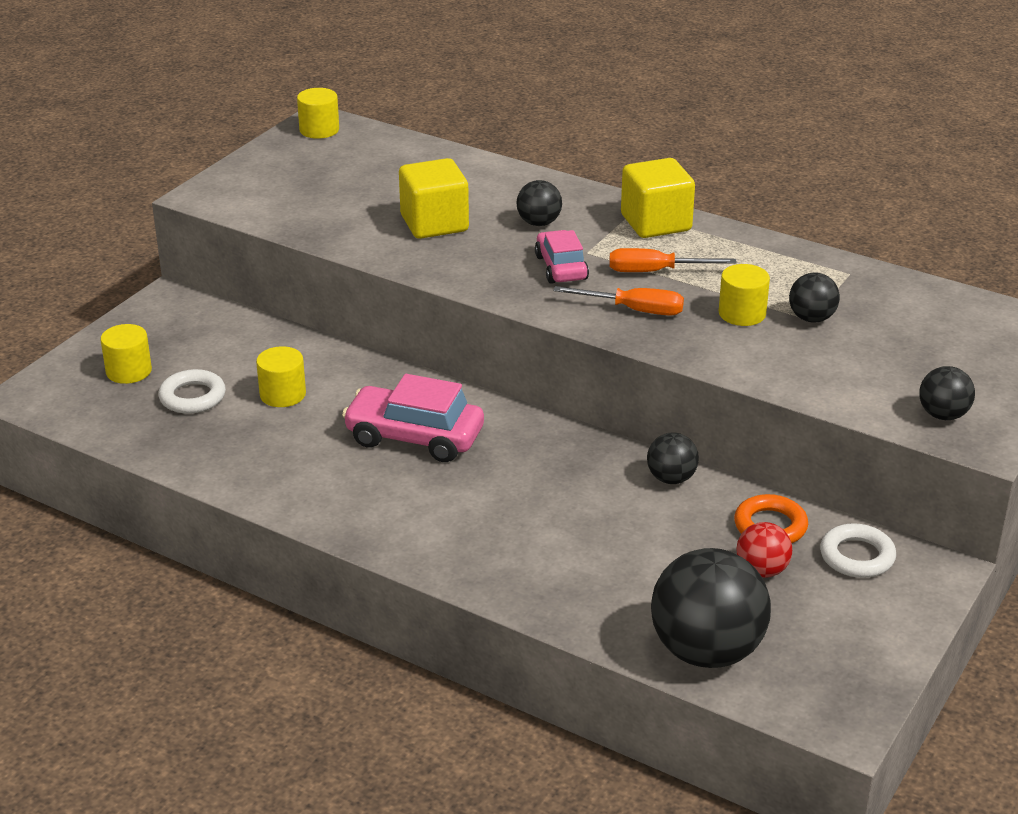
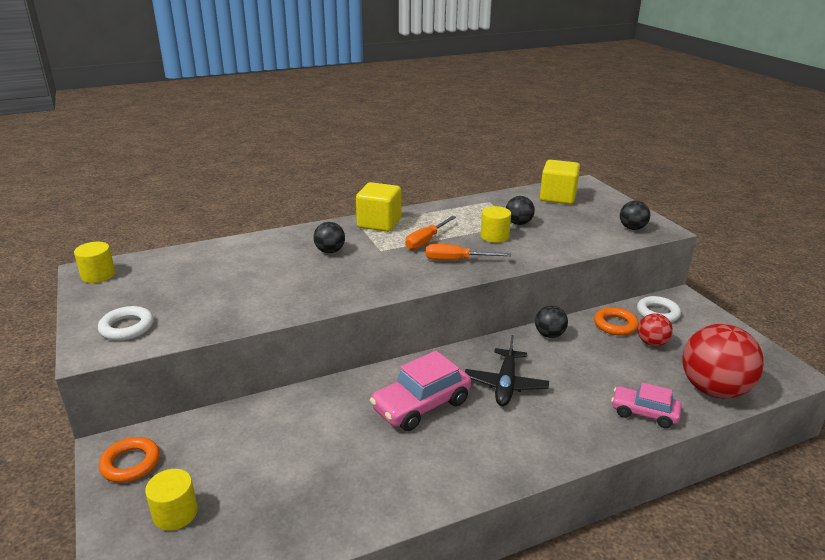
camera: 55 degrees left, 5 degrees down
white ring [158,369,226,414] -> white ring moved to [98,306,154,341]
yellow cylinder [256,346,306,407] -> none
yellow cube [399,158,469,239] -> yellow cube moved to [540,160,580,204]
pink car [535,230,589,284] -> pink car moved to [611,382,682,428]
orange screwdriver [553,286,684,316] -> orange screwdriver turned 135 degrees counterclockwise [426,244,511,260]
black ball [651,548,771,668] -> red ball [682,324,764,399]
none -> orange ring [99,437,160,483]
none -> black plane [465,335,549,406]

